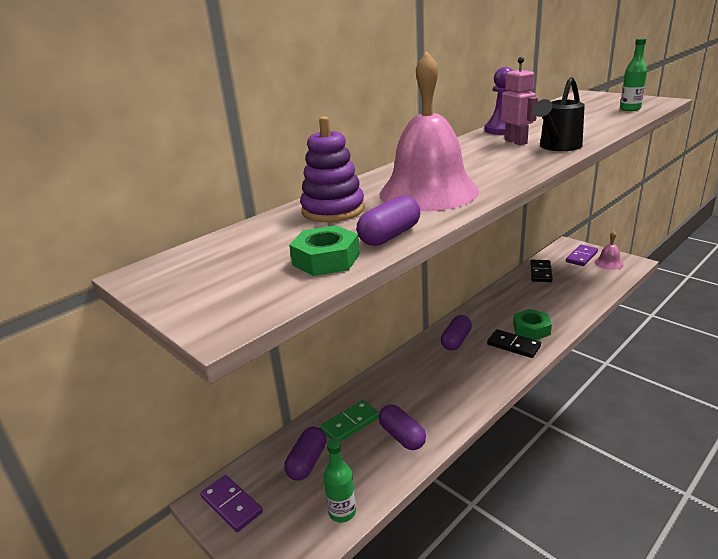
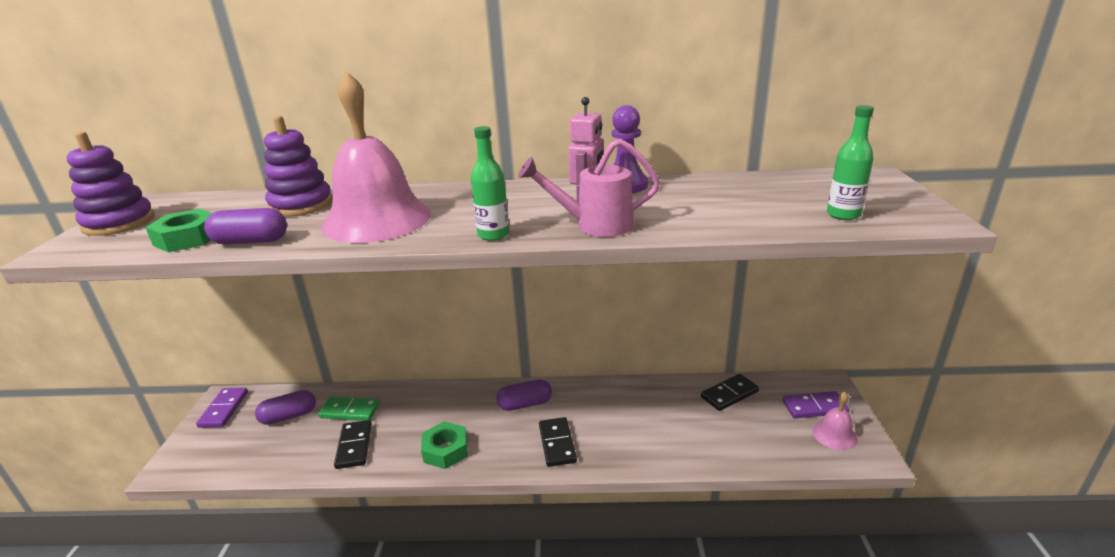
camera: 45 degrees right, 0 degrees up
green bottle [323,439,356,522] -> green bottle moved to [471,126,509,241]
purple capsule [378,405,426,450] -> black domino [334,420,372,469]
green nut [513,309,552,340] -> green nut moved to [421,422,468,469]
black watering can [533,77,585,151] -> pink watering can [518,139,660,237]
none -> purple stacking toy [66,131,155,236]

